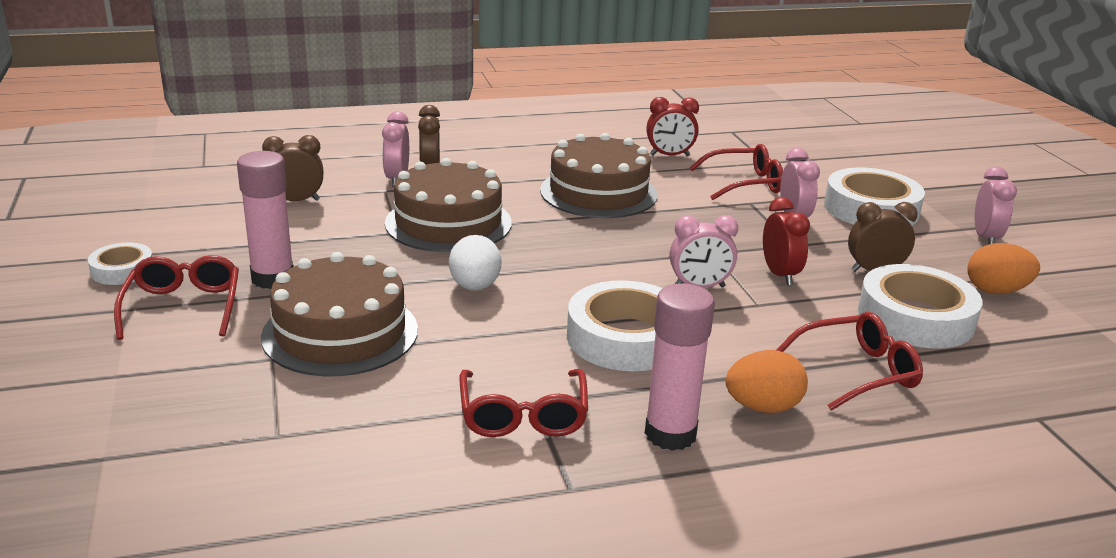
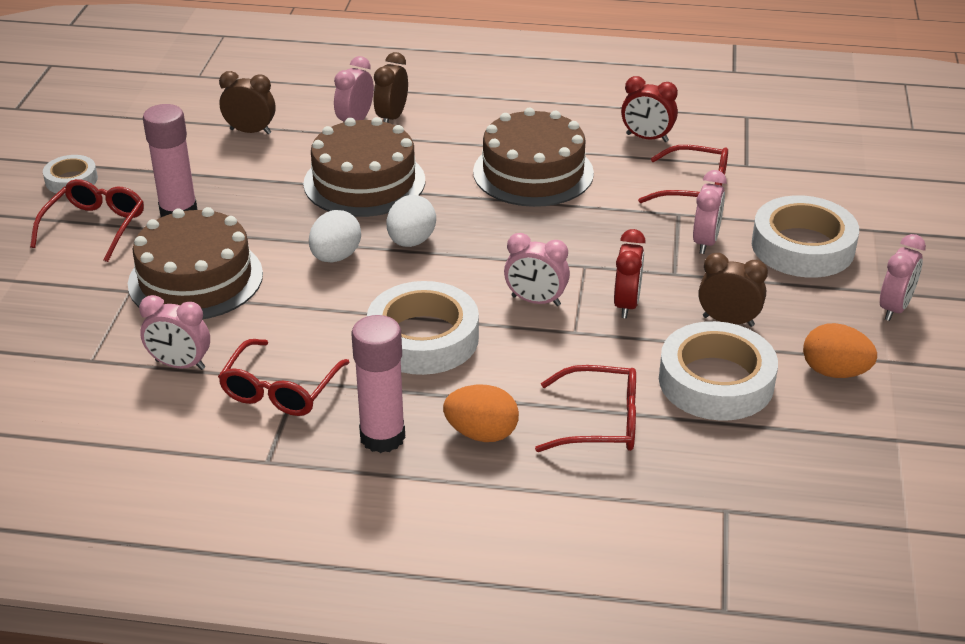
camera: 25 degrees right, 10 degrees up
none -> pink clock [139,295,210,370]
none -> white egg [387,195,436,247]

